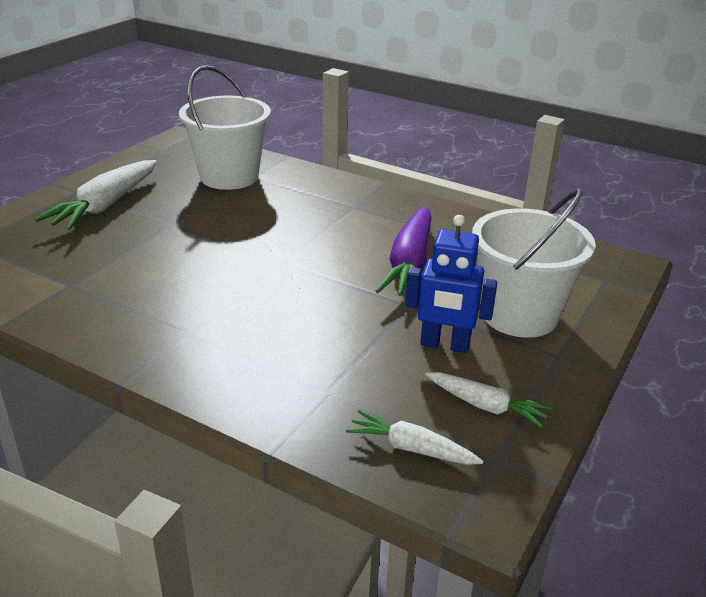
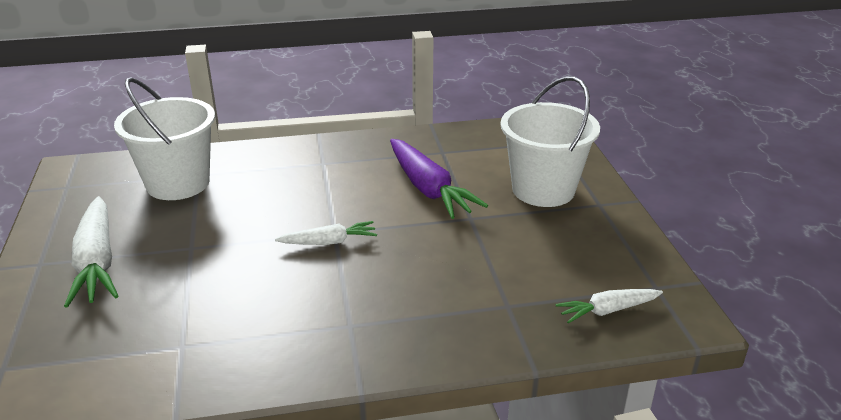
camera: 40 degrees left, 0 degrees up
blue robot [405,215,498,353] -> none
white carrot [425,372,552,428] -> white carrot moved to [275,221,377,245]

